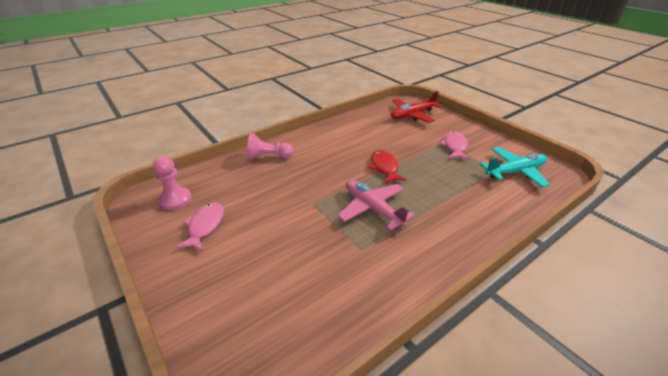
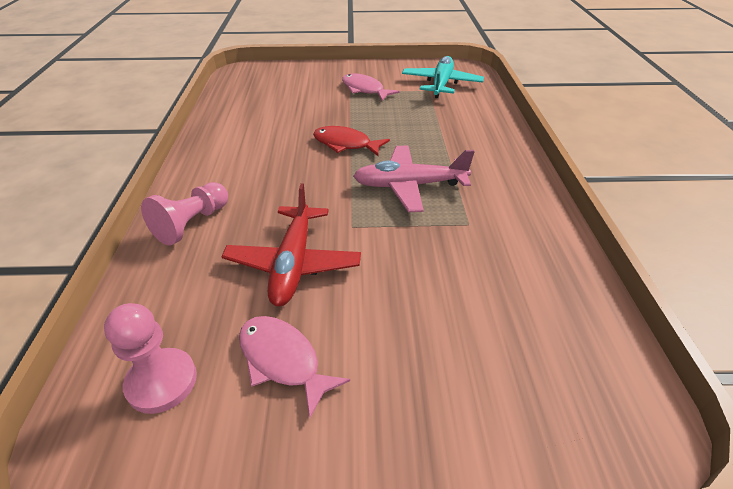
camera: 55 degrees left, 5 degrees up
red plane [391,91,442,123] -> red plane moved to [221,183,361,307]

